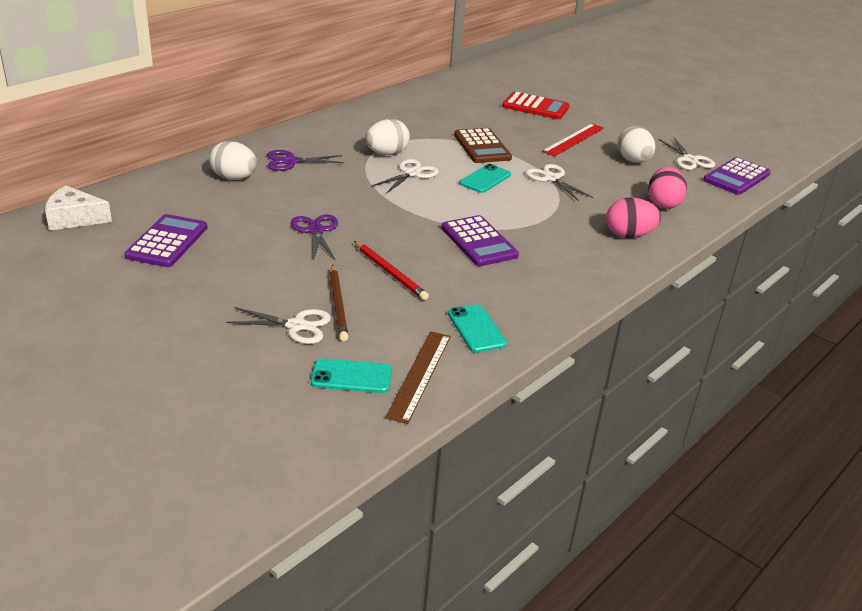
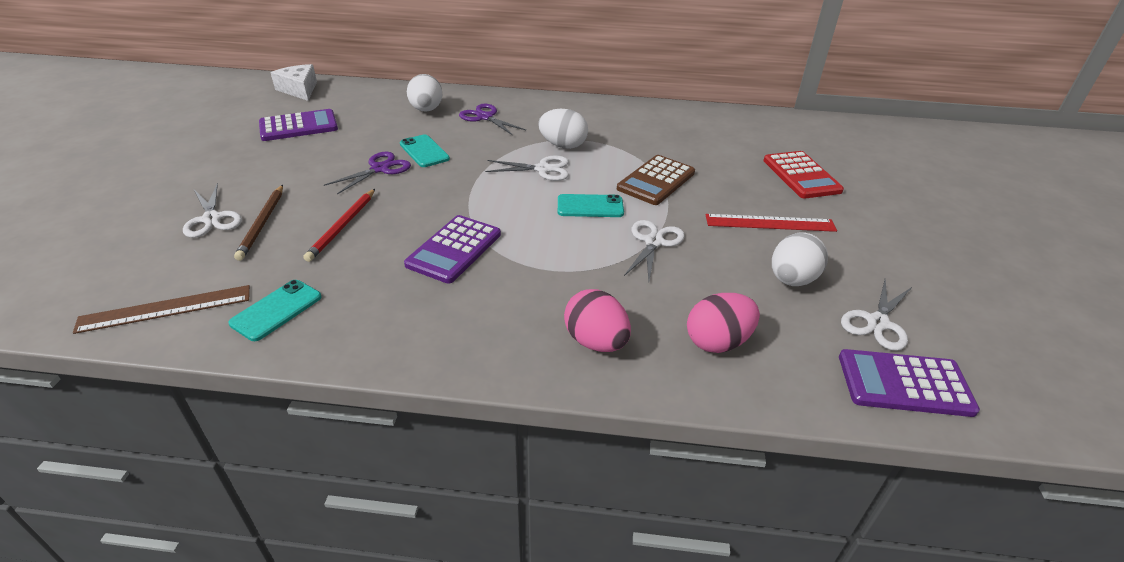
camera: 55 degrees right, 5 degrees up
turquoise phone [311,358,392,393] -> turquoise phone moved to [400,134,450,167]
brown pencil [330,265,348,341] -> brown pencil turned 45 degrees counterclockwise [234,185,283,261]

